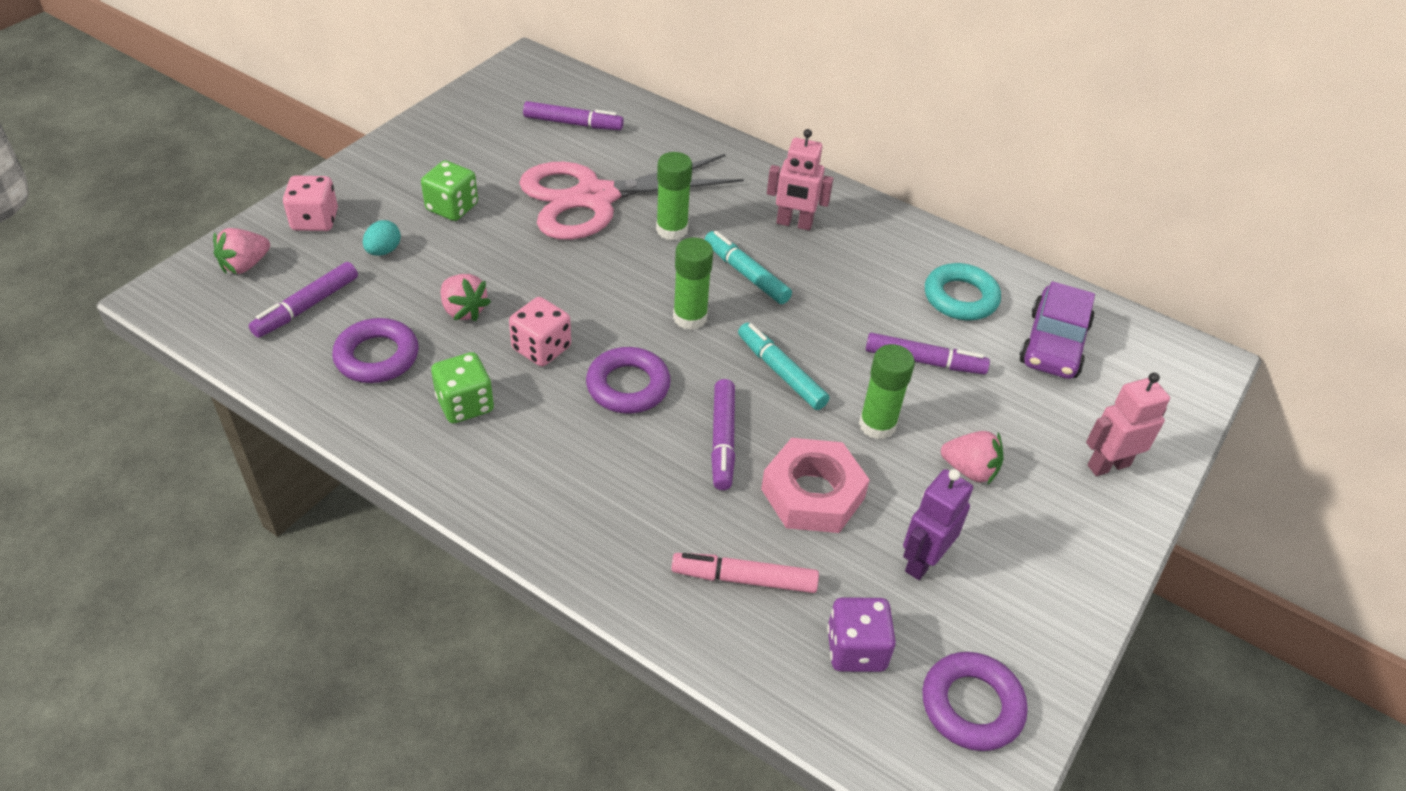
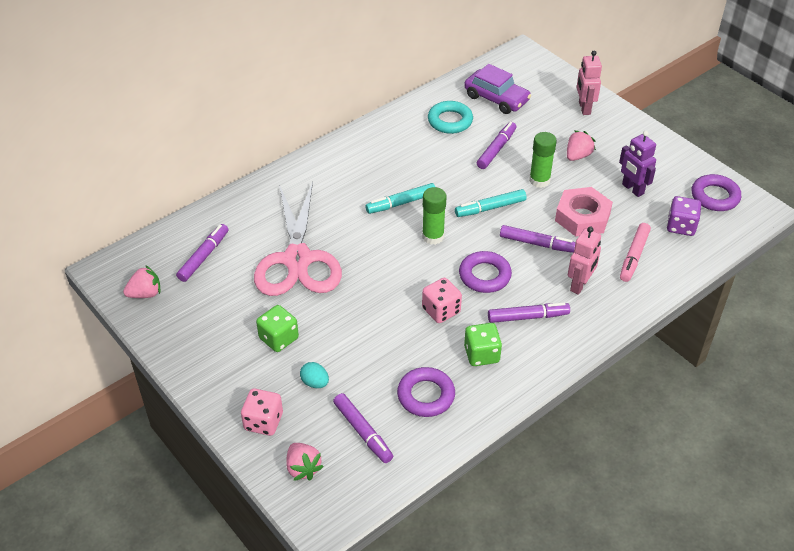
camera: 70 degrees left, 0 degrees up
pink strawberry [441,274,491,322] -> pink strawberry moved to [123,265,161,298]
green glue stick [656,152,692,240] -> none
pink robot [767,129,833,231] -> pink robot moved to [568,226,601,295]
none -> purple marker [488,303,570,323]

